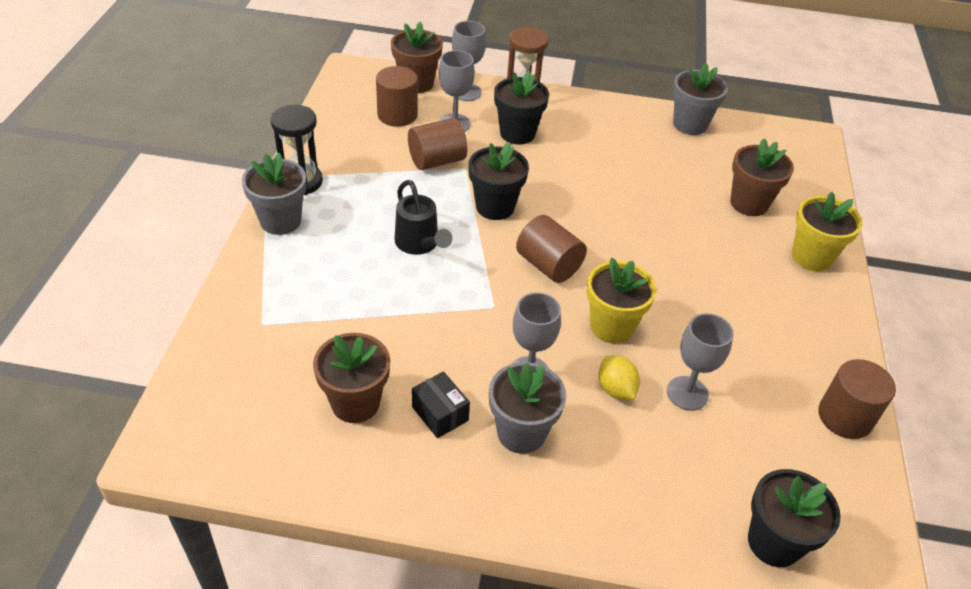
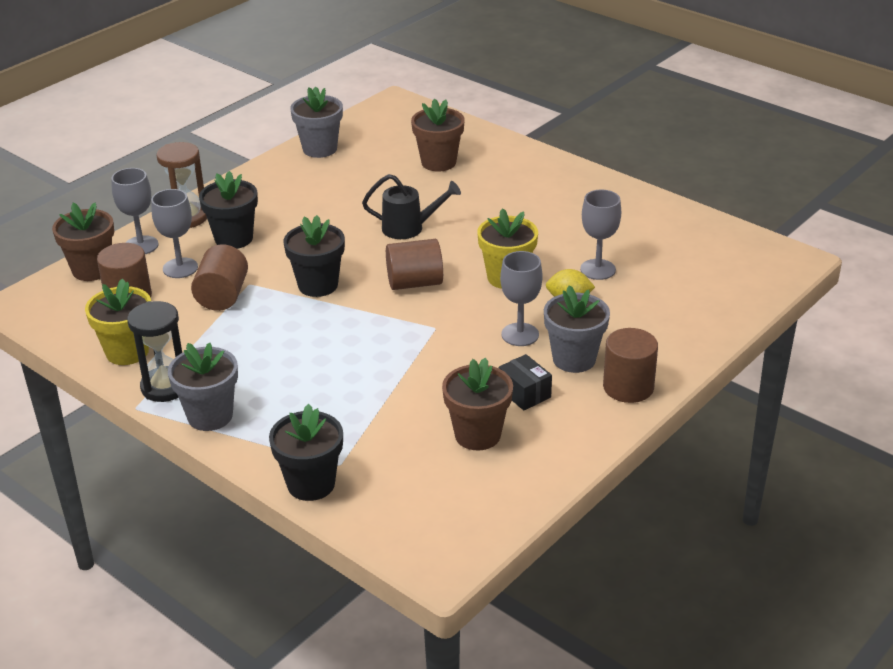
camera: 55 degrees left, 10 degrees down
black watering can [395,180,452,255] -> black watering can moved to [362,174,461,239]
black box [412,371,470,438] -> black box turned 60 degrees clockwise [499,354,552,410]
black flower pot [748,469,841,567] -> black flower pot moved to [269,404,343,501]
yellow flower pot [792,192,863,271] -> yellow flower pot moved to [85,278,151,365]
brown cylinder [818,359,896,439] -> brown cylinder moved to [603,328,658,403]

